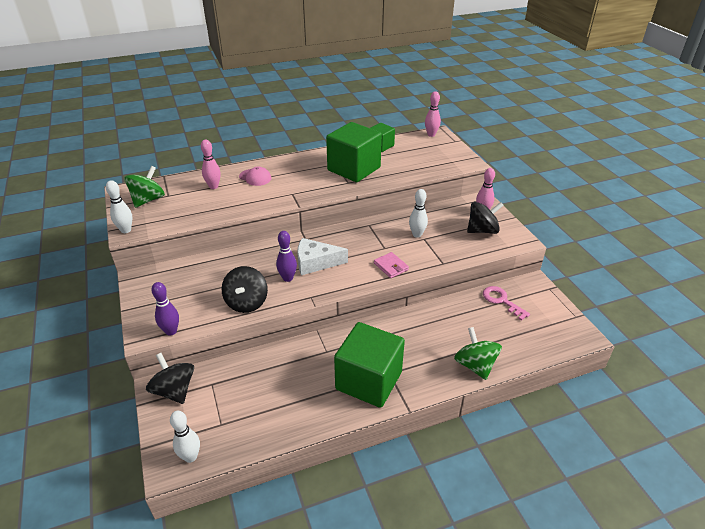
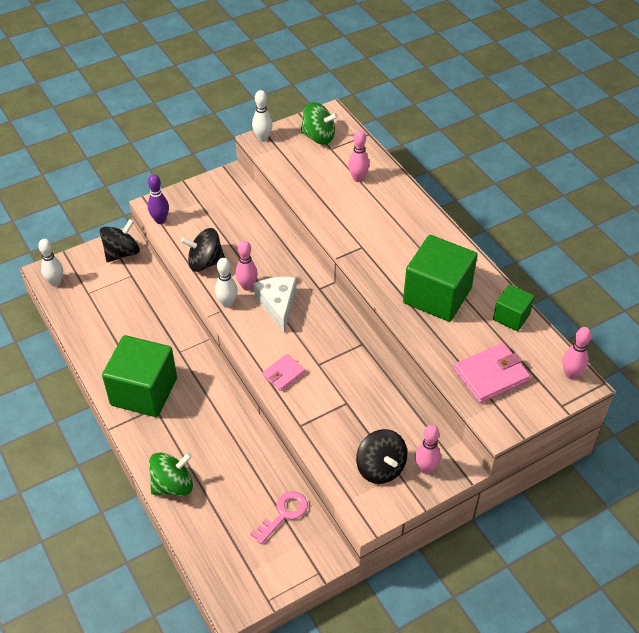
camera: 80 degrees right, 10 degrees up
pink cap [239,167,271,186] -> none
purple bowling pin [276,231,297,282] -> pink bowling pin [235,240,258,291]
white bowling pin [409,189,428,238] -> white bowling pin moved to [215,258,238,308]
none -> pink wallet [454,343,530,403]

